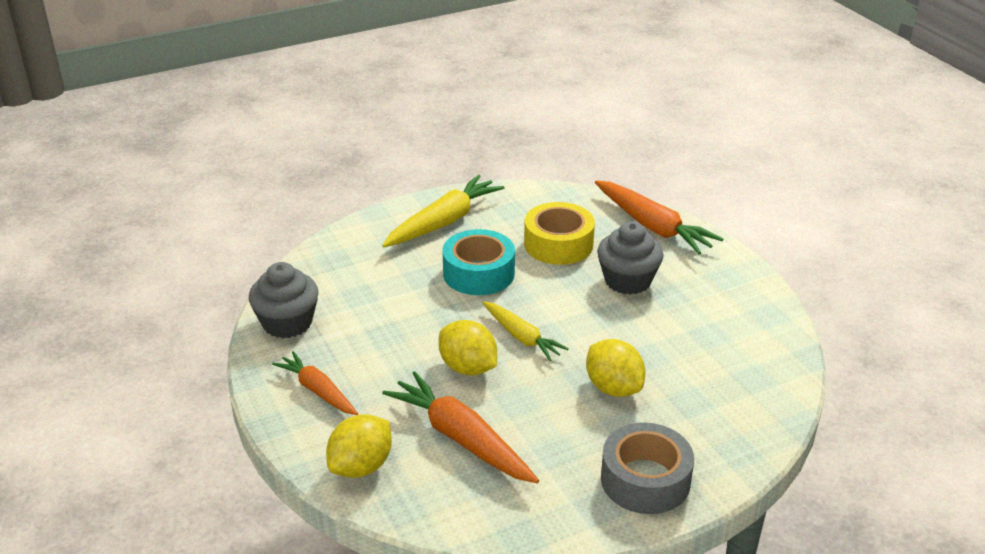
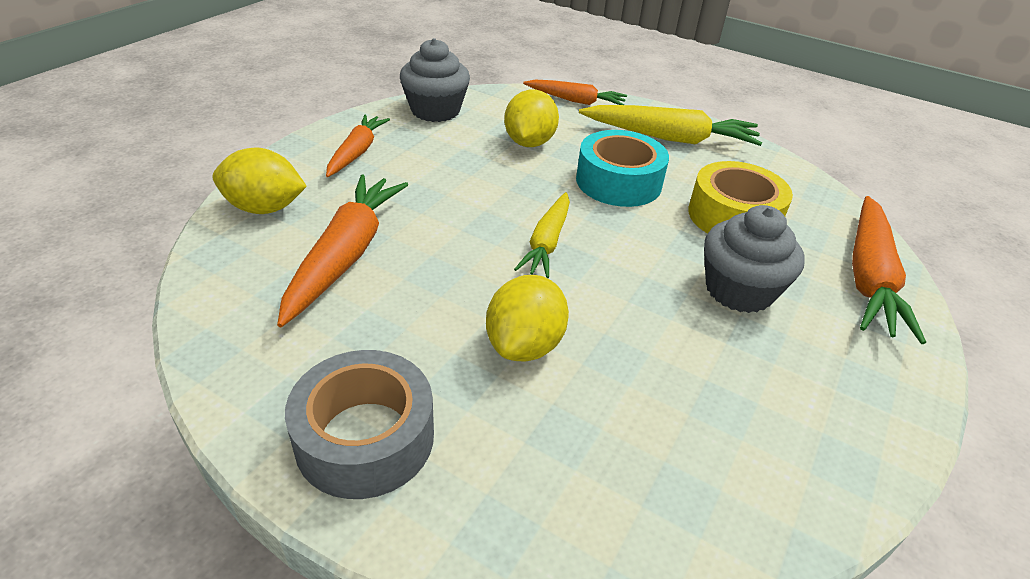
camera: 55 degrees right, 5 degrees up
yellow lemon [439,320,497,376] -> yellow lemon moved to [504,90,559,147]
none -> orange carrot [523,80,627,105]

